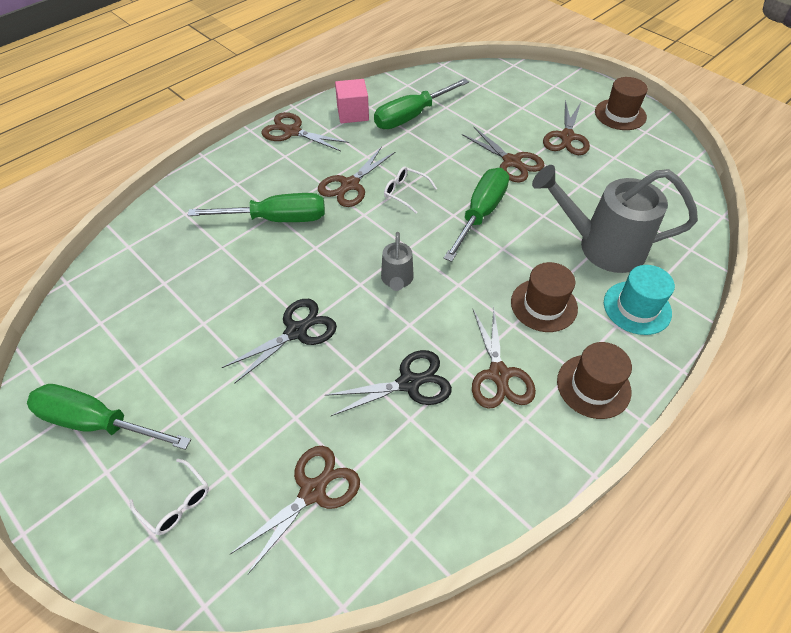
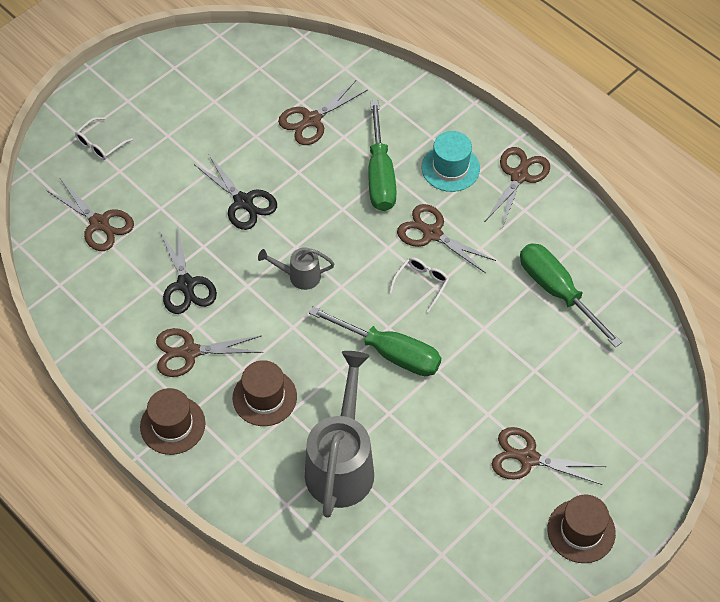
camera: 90 degrees right, 5 degrees up
green screwdriver [27,384,191,450] -> none
pink cube [335,79,369,123] -> none
brown scissors [462,127,545,182] -> brown scissors moved to [278,81,368,145]
turquoise hat [604,265,675,335] -> turquoise hat moved to [422,131,480,192]

